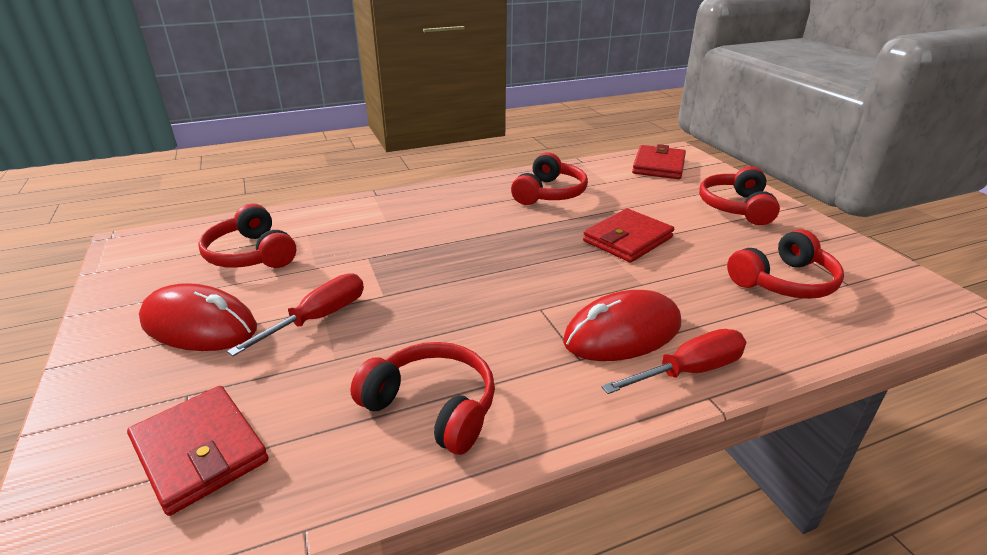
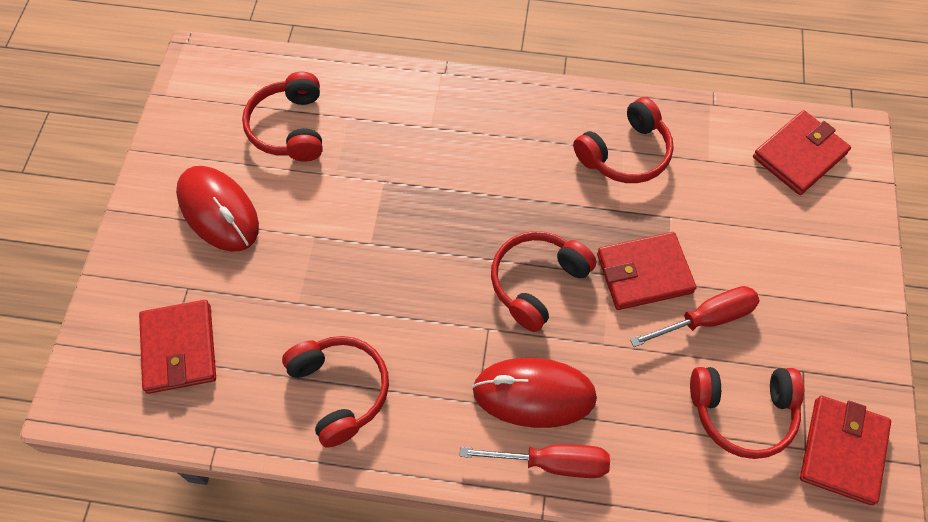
camera: 30 degrees right, 30 degrees up
red screwdriver [227,273,364,356] -> red screwdriver moved to [630,286,760,347]
red headphones [699,166,780,225] -> red headphones moved to [491,231,596,332]
none -> red wallet [800,396,891,505]

